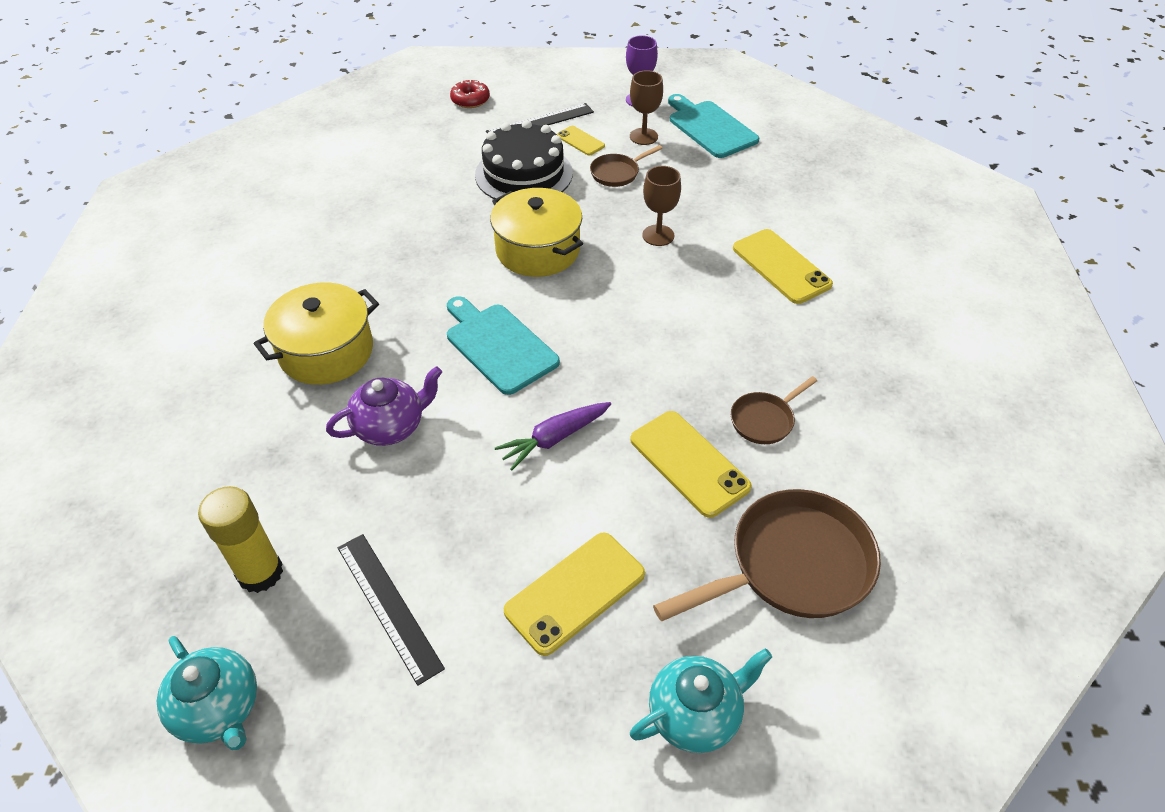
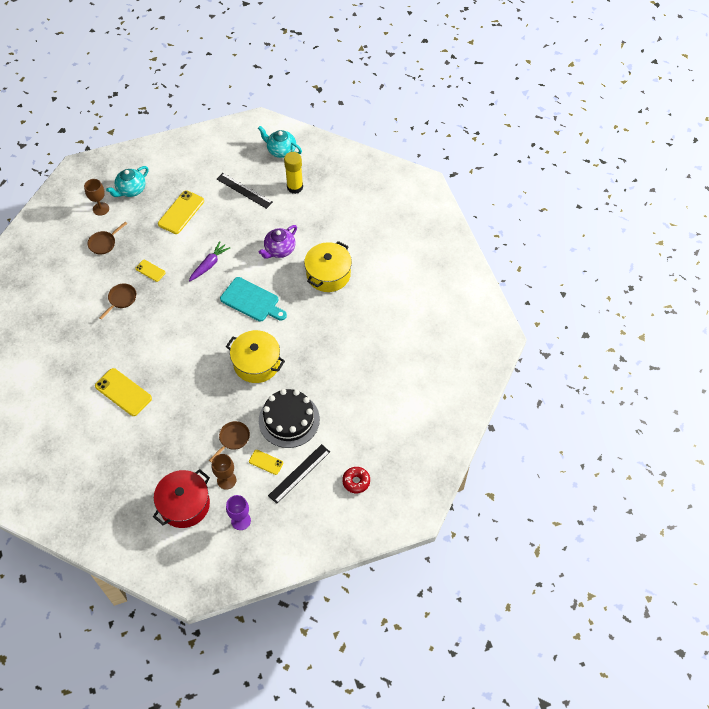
camera: 160 degrees right, 10 degrees up
yellow phone [630,411,752,518] -> yellow phone [135,260,166,282], size x0.55
brown goblet [642,166,681,246] -> brown goblet moved to [84,179,109,216]
brown pan [653,489,881,621] -> brown pan [87,222,127,255], size x0.50
turquoise cutting board [668,94,759,158] -> red pot [153,469,210,528]

